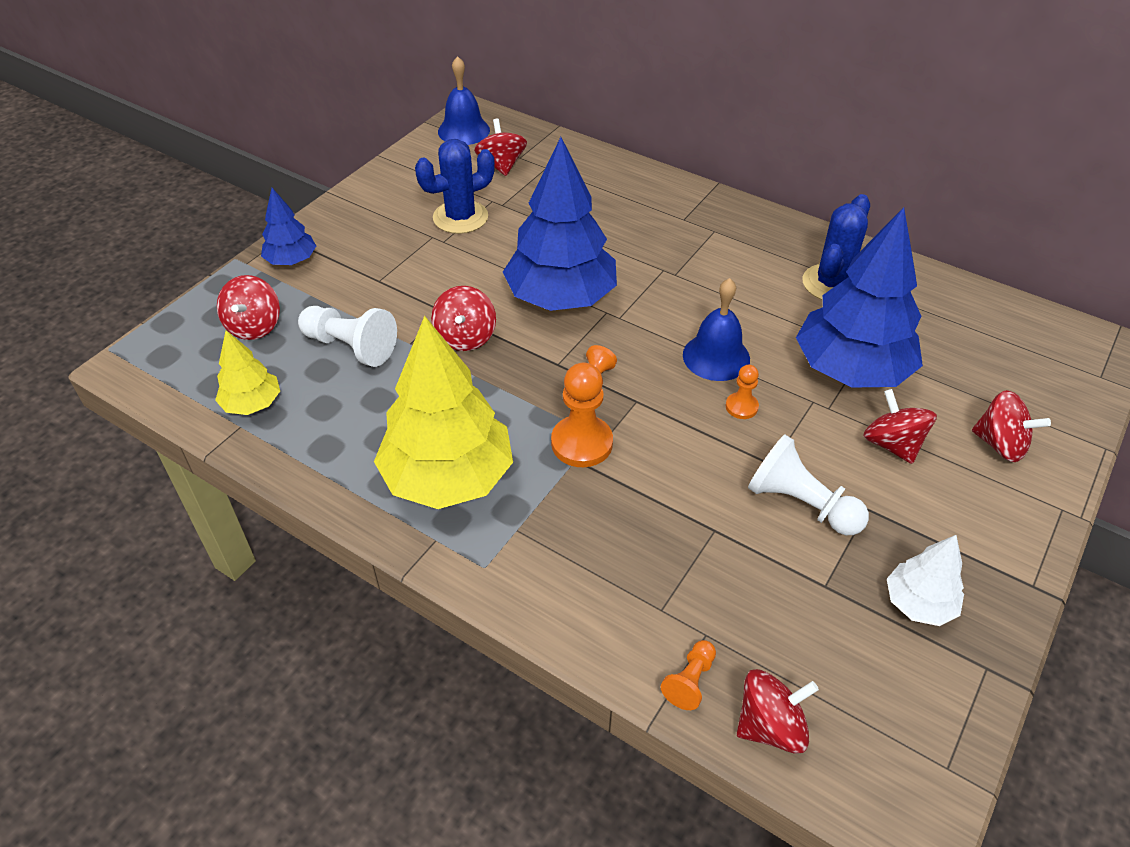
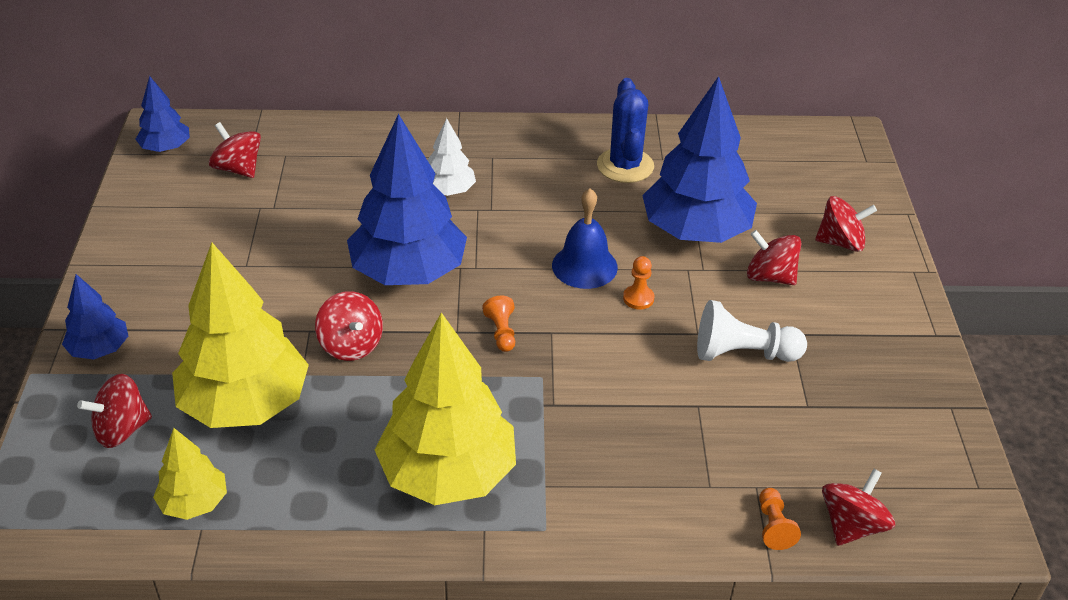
camera: 35 degrees left, 5 degrees down
red spinning top [217,275,280,340] -> red spinning top turned 90 degrees clockwise [77,374,152,448]
white pawn [298,306,397,367] -> yellow tree [172,242,309,428]
blue cactus [415,139,495,234] -> none
blue bell [438,56,490,145] -> blue tree [135,76,190,152]
orange pawn [551,363,613,467] -> none
white tree [887,535,964,626] -> white tree moved to [427,118,476,196]

